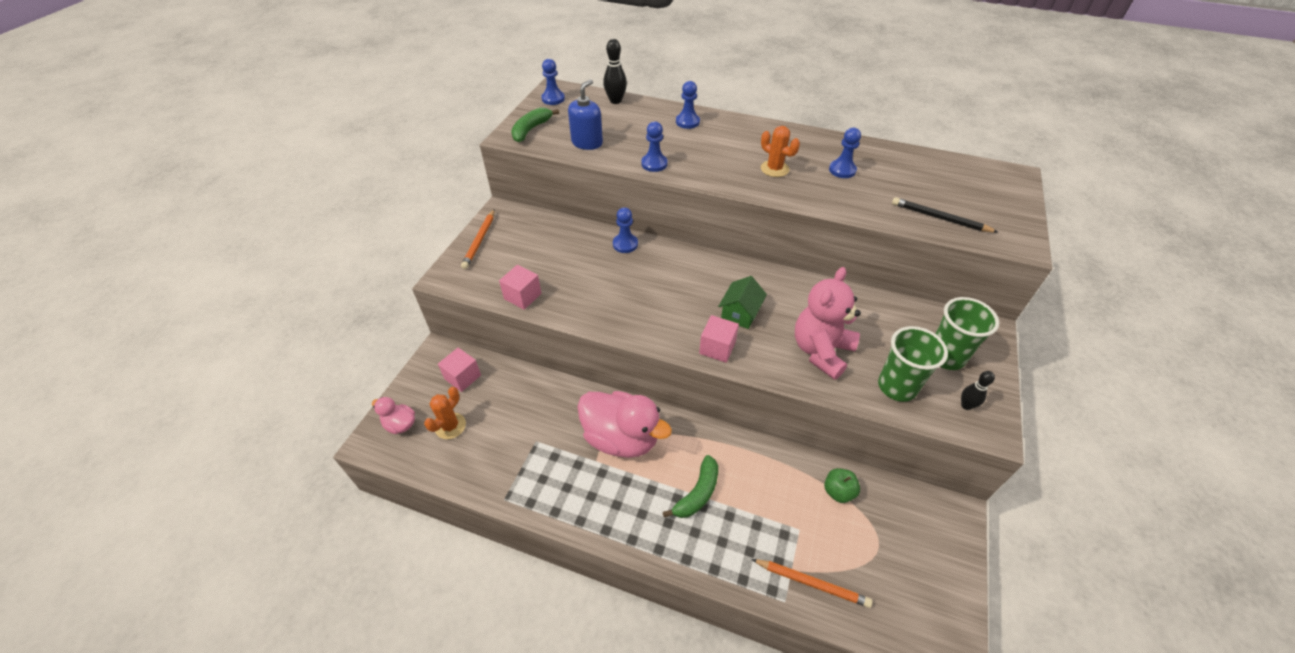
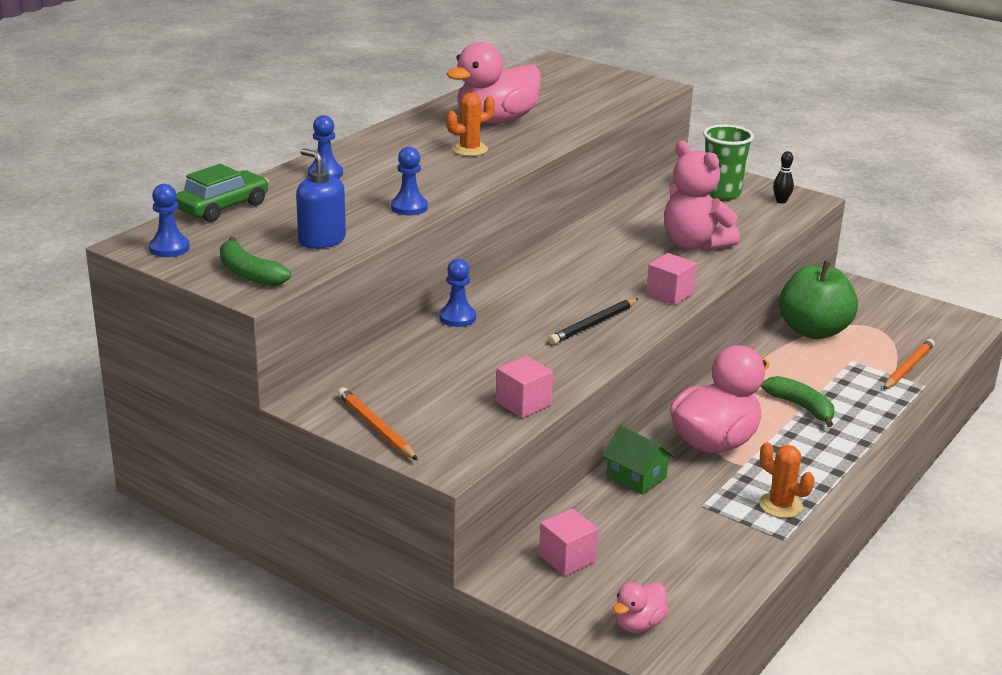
camera: 75 degrees left, 20 degrees down
orange cactus [424,387,466,439] -> orange cactus moved to [759,442,814,518]
orange pencil [461,209,495,269] -> orange pencil turned 150 degrees counterclockwise [338,387,418,460]
black bowling pin [603,39,627,104] -> green car [176,164,269,222]
green house [718,276,767,329] -> green house moved to [603,426,674,495]
green apple [824,468,860,503] -> green apple [779,261,858,339], size x2.12
blue pawn [829,128,861,178] -> pink duck [447,42,541,124]
green cup [878,326,948,402] -> none
black pencil [892,197,998,232] -> black pencil moved to [549,298,639,345]

